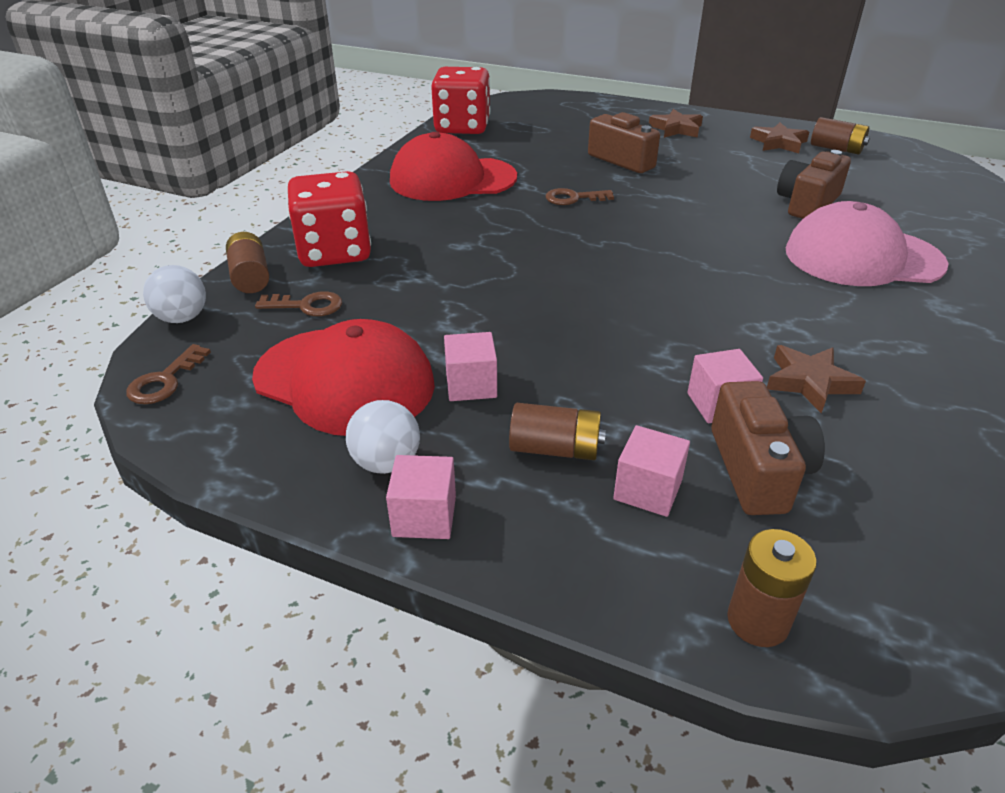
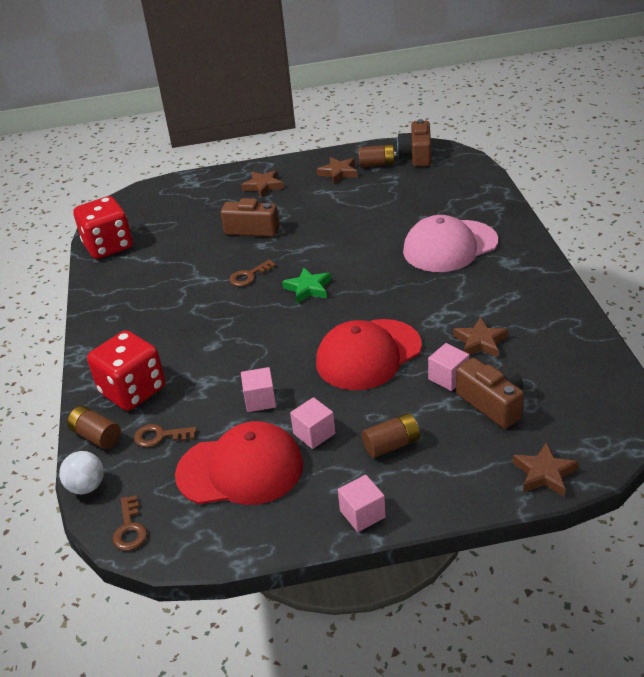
camera: 30 degrees left, 0 degrees up
brown key [255,291,342,316] -> brown key turned 150 degrees counterclockwise [134,424,197,447]
white ball [346,400,420,474] -> none
red cap [390,132,517,201] -> red cap moved to [316,319,422,390]
pink cube [613,425,690,517] -> pink cube moved to [241,367,276,412]
brown battery [727,529,817,647] -> brown star [513,442,579,497]
brown camera [777,150,851,219] -> brown camera moved to [397,119,431,167]
none -> green star [282,267,331,303]

